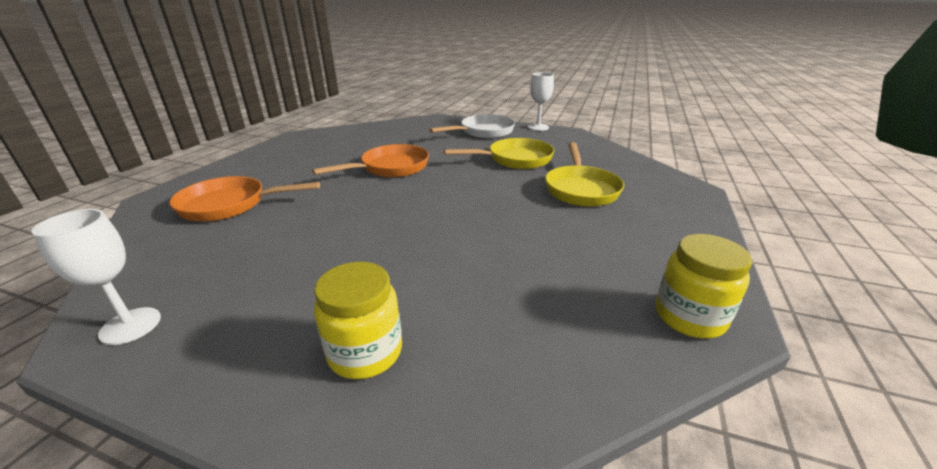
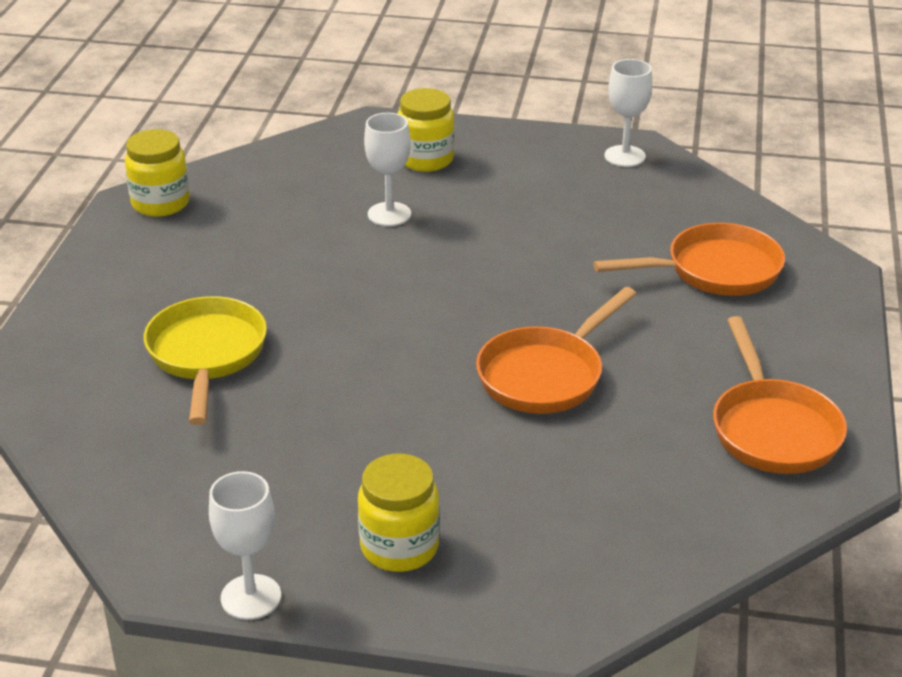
camera: 170 degrees right, 5 degrees up
white pan [429,114,515,138] -> yellow jar [358,454,439,572]
yellow pan [444,138,554,169] -> none
none -> white goblet [364,113,411,226]
none -> orange pan [713,316,847,474]

